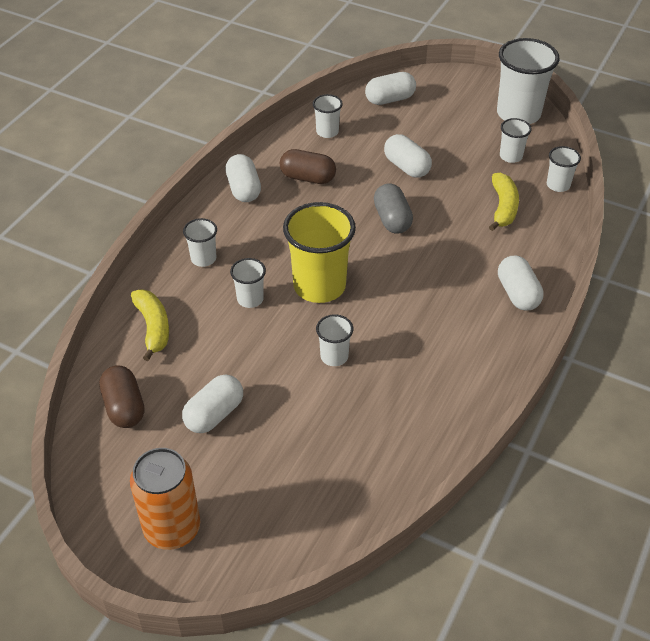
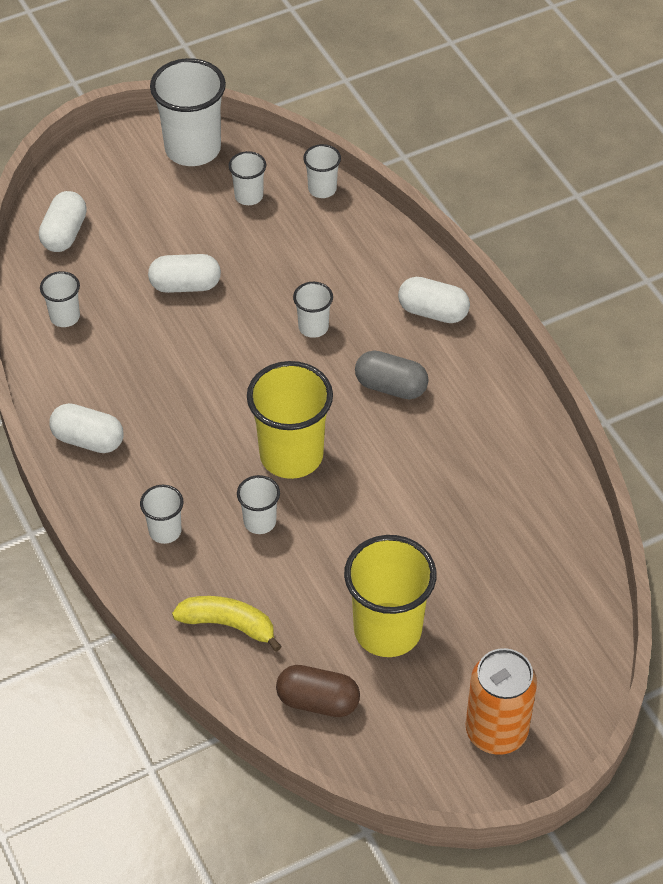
camera: 55 degrees left, 5 degrees up
white capsule [182,374,243,433] -> yellow cup [344,535,437,657]
brown capsule [280,149,336,184] -> none
white cup [316,314,353,366] -> white cup moved to [293,282,333,338]
grey capsule [374,183,413,234] -> grey capsule moved to [355,351,429,399]
yellow banana [489,173,519,231] -> none

